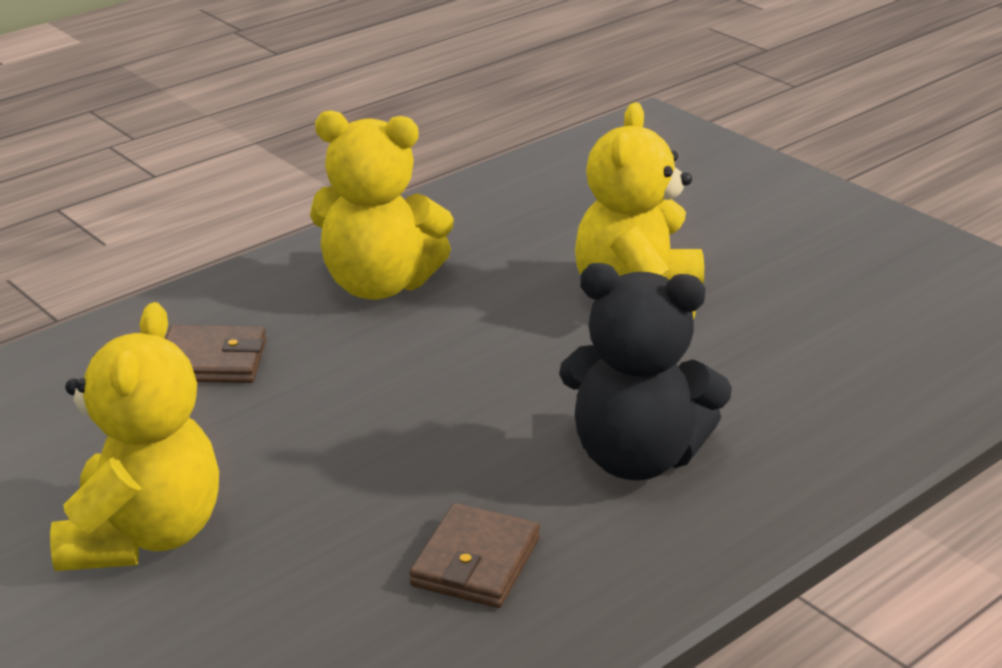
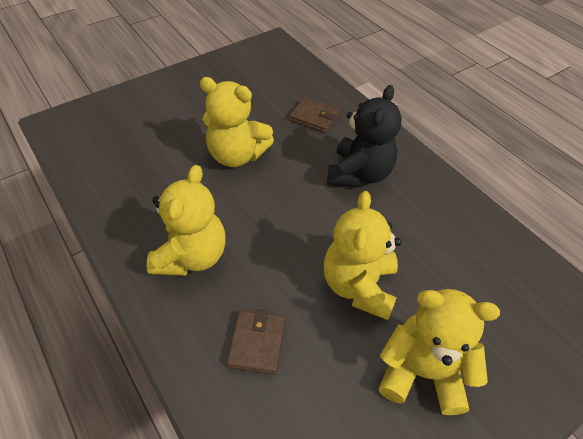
camera: 85 degrees left, 20 degrees up
brown wallet [409,503,540,608] -> brown wallet moved to [289,97,339,133]
none -> yellow teddy bear [324,191,402,320]

